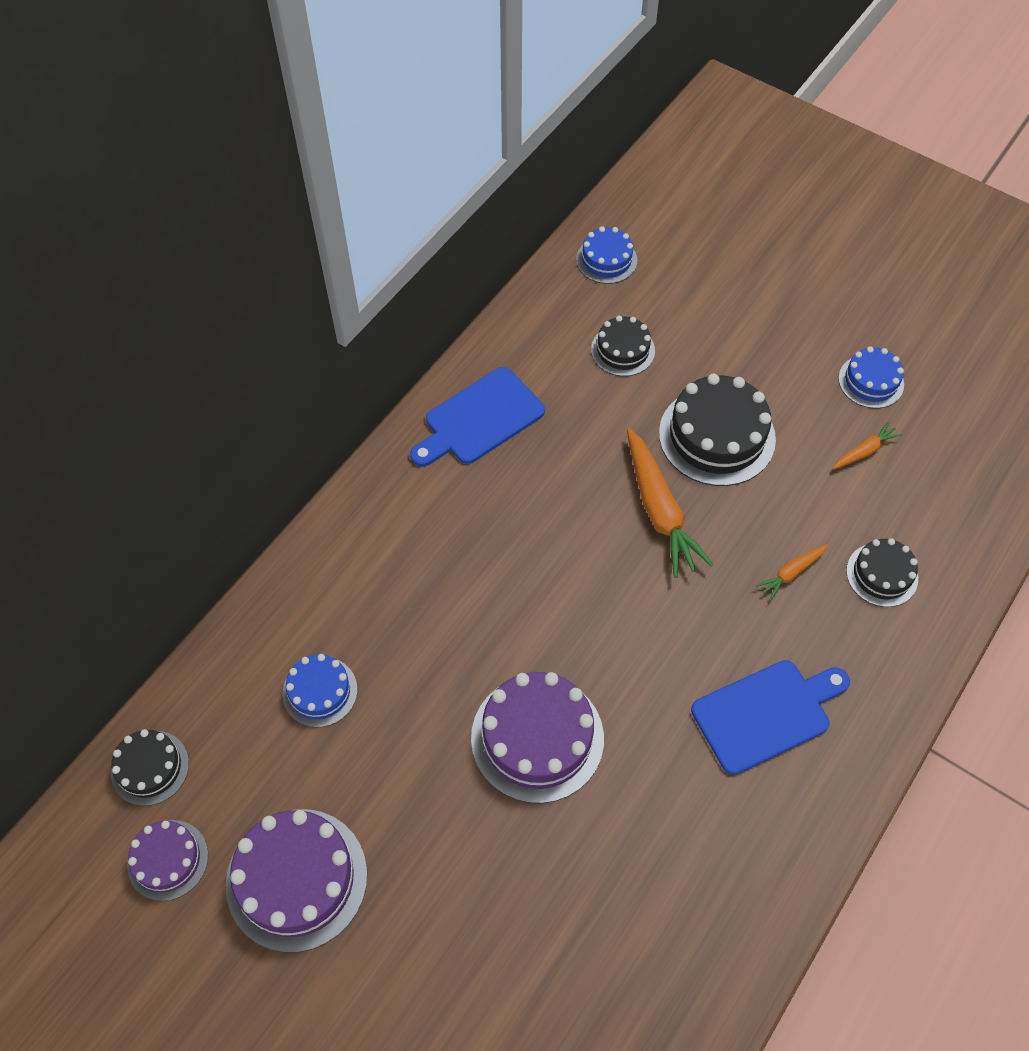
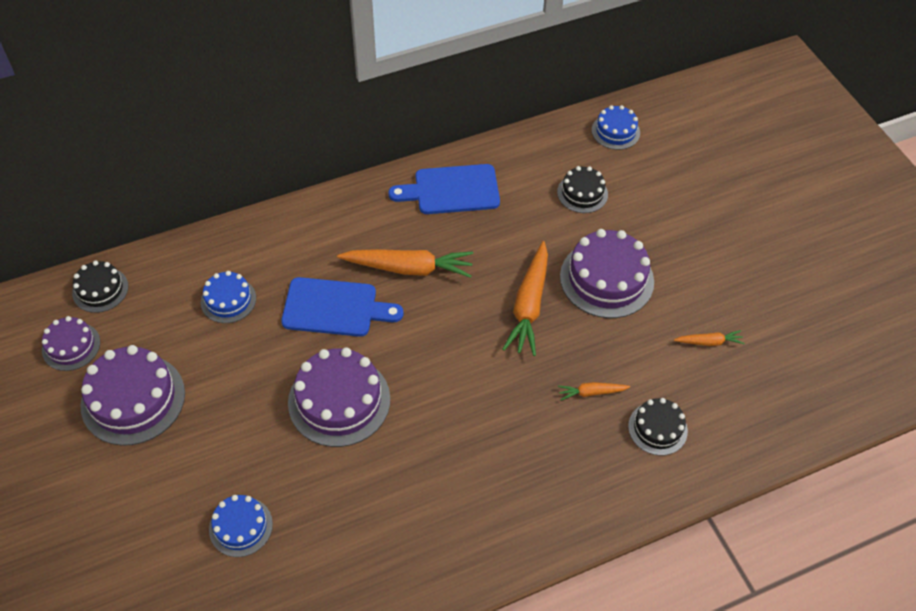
camera: 30 degrees right, 5 degrees down
black cake [659,374,776,486] -> purple cake [560,229,654,318]
blue cutting board [691,660,850,775] -> blue cutting board moved to [281,277,404,337]
blue cake [838,346,904,408] -> blue cake moved to [209,495,273,557]
none -> orange carrot [337,249,473,278]

